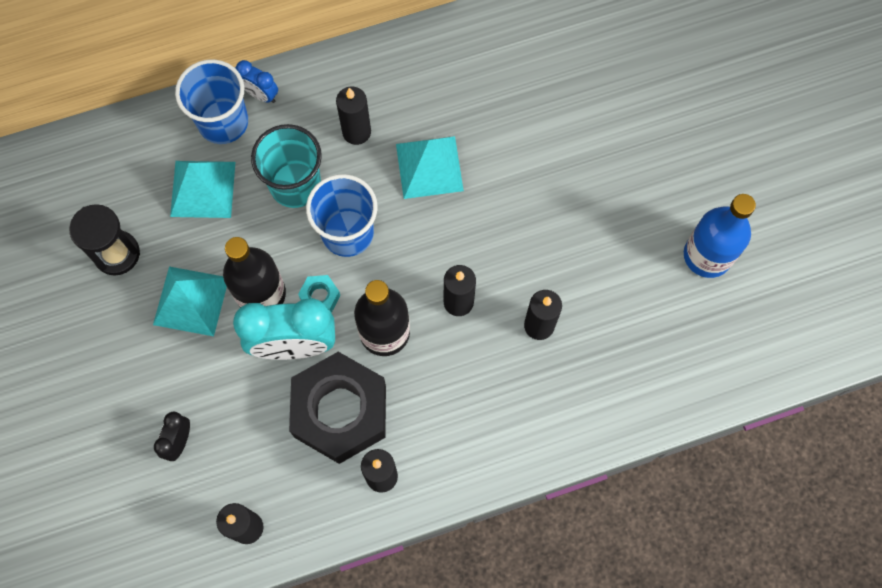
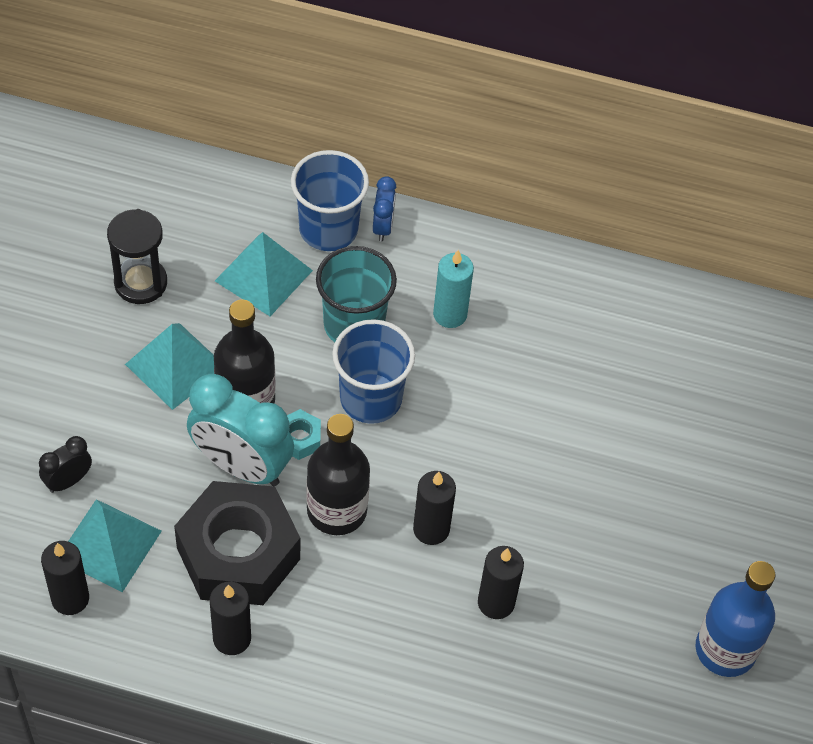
camera: 30 degrees right, 15 degrees down
blue clock [236,60,278,103] -> blue clock turned 150 degrees counterclockwise [373,176,396,242]
black candle [336,87,371,145] -> turquoise candle [433,250,474,328]
turquoise pyramid [396,136,464,199] -> turquoise pyramid moved to [68,499,162,592]

